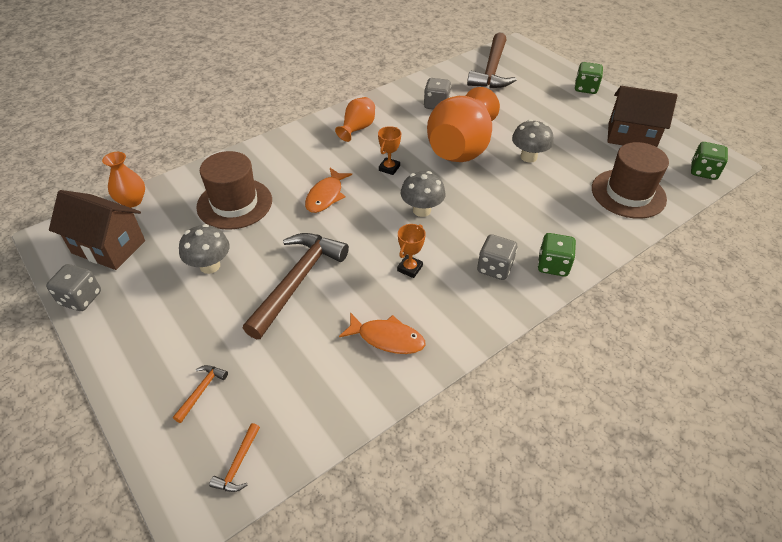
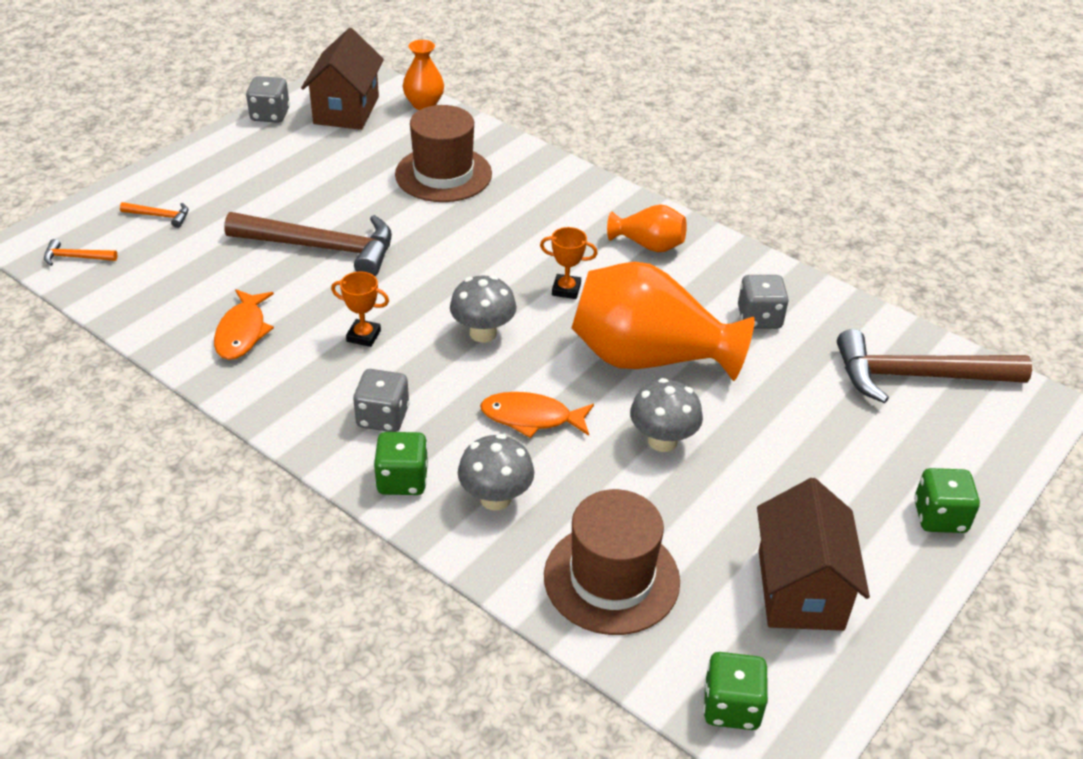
camera: 75 degrees right, 5 degrees down
grey mushroom [179,224,230,274] -> grey mushroom moved to [458,434,534,511]
orange fish [305,168,352,213] -> orange fish moved to [480,392,594,438]

